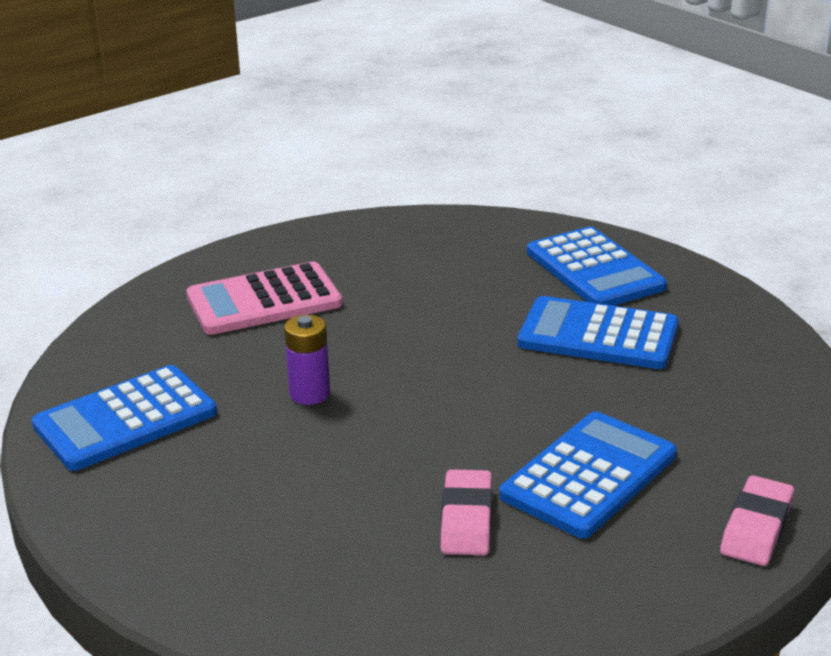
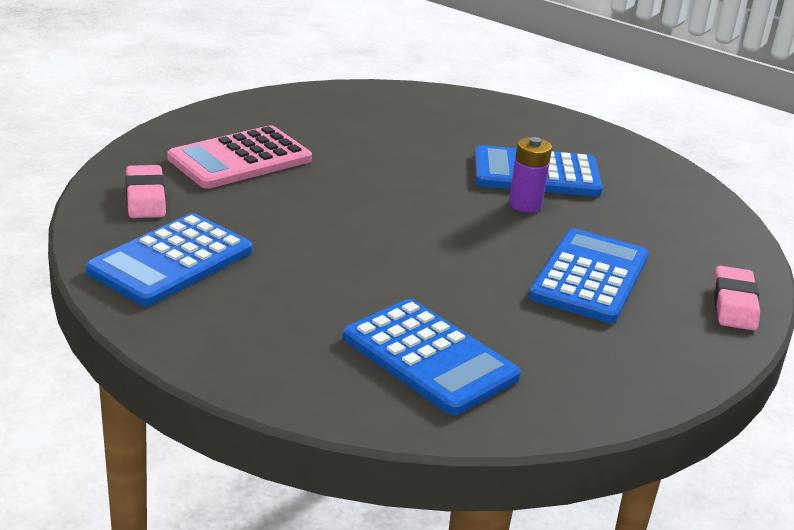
camera: 20 degrees left, 0 degrees up
purple battery [284,315,330,405] -> purple battery moved to [509,137,552,213]
pink eraser [441,469,493,555] -> pink eraser moved to [126,165,166,218]
blue calculator [527,227,667,306] -> blue calculator moved to [343,299,521,416]

